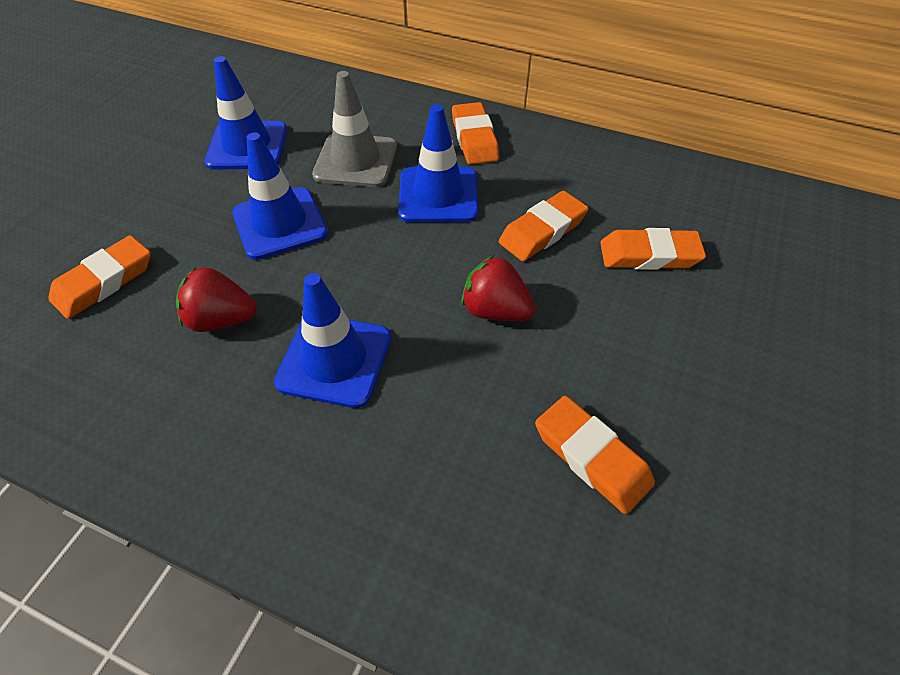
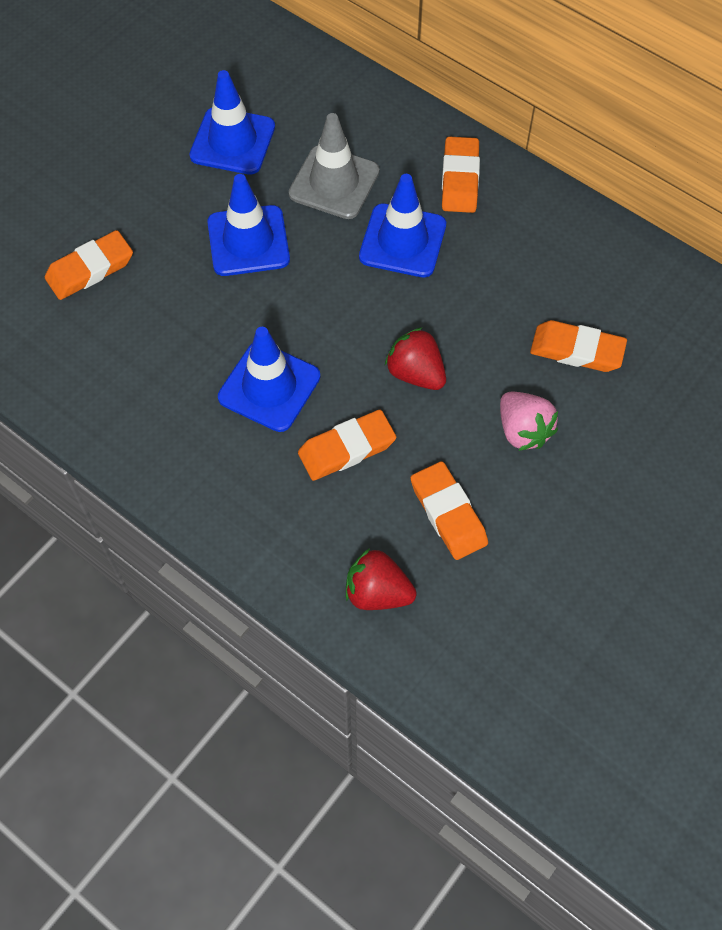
camera: 15 degrees right, 10 degrees up
red strawberry [176,267,257,332] -> red strawberry moved to [346,548,416,610]
orange eraser [499,191,589,261] -> orange eraser moved to [298,410,396,481]
none -> pink strawberry [500,392,558,451]

